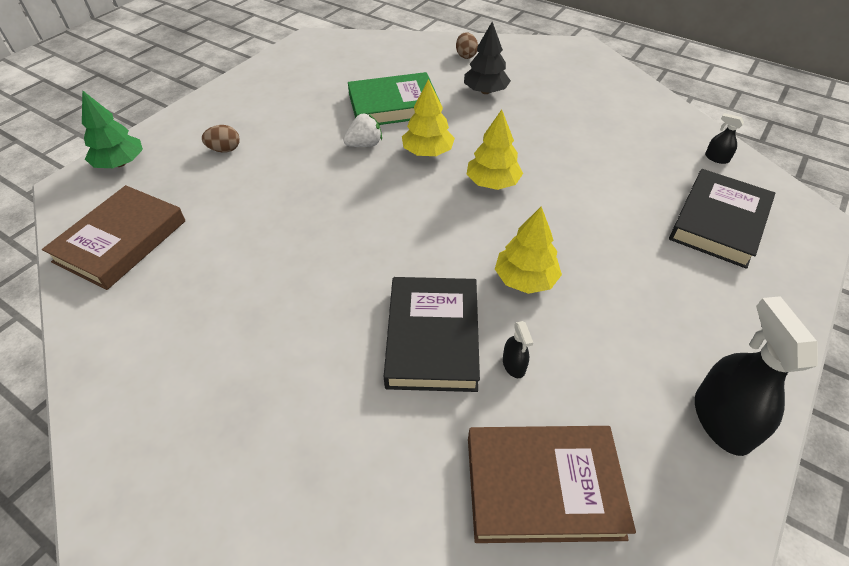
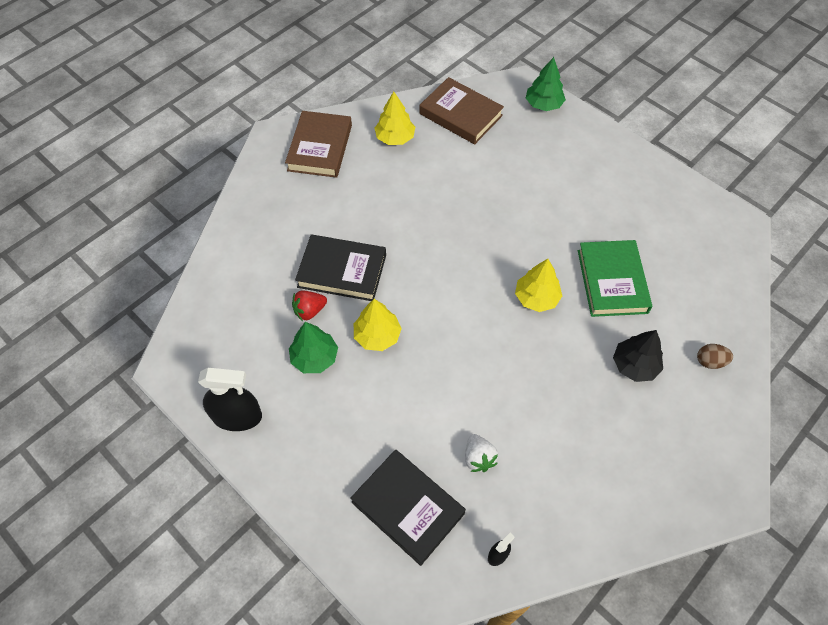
camera: 100 degrees right, 10 degrees up
brown egg [202,125,240,152] -> none
white strawberry [343,113,382,147] -> white strawberry moved to [465,434,498,472]
yellow tree [467,110,523,190] -> yellow tree moved to [375,92,415,145]
brown book [468,426,636,543] -> brown book moved to [285,111,352,178]
black spray bottle [503,321,533,378] -> red strawberry [292,290,327,321]
none -> green tree [289,322,338,373]

